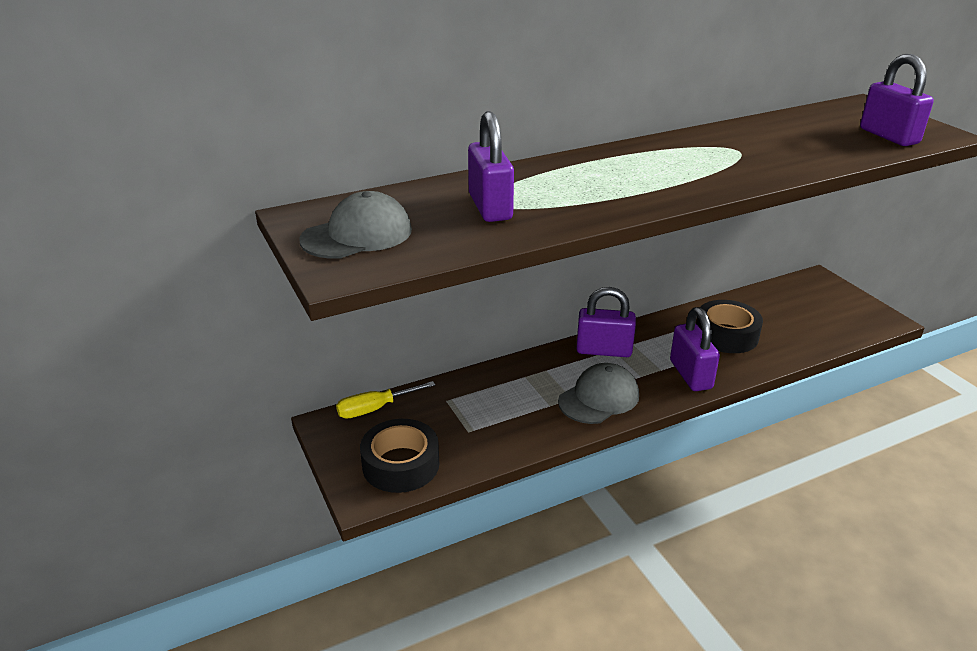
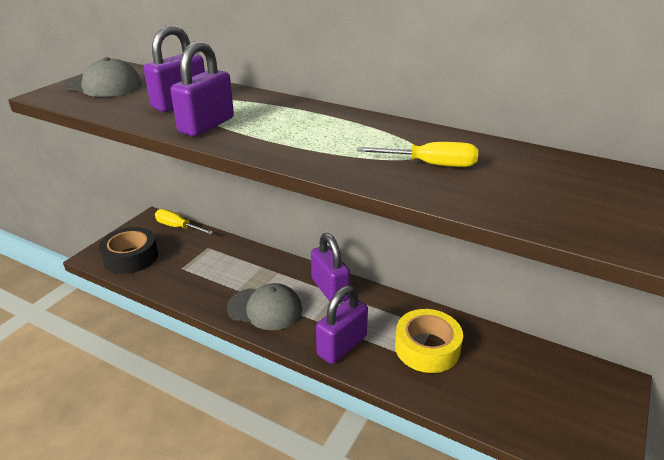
camera: 55 degrees right, 0 degrees up
black tape [696,300,763,353] -> yellow tape [395,309,463,373]
purple padlock [860,54,934,146] -> purple padlock moved to [170,41,234,136]
none -> yellow screwdriver [357,142,478,167]

